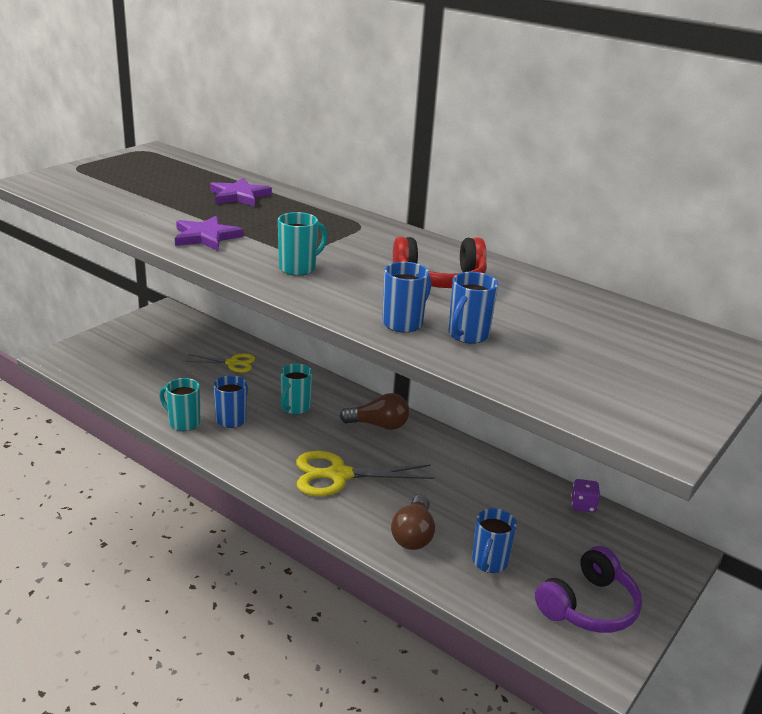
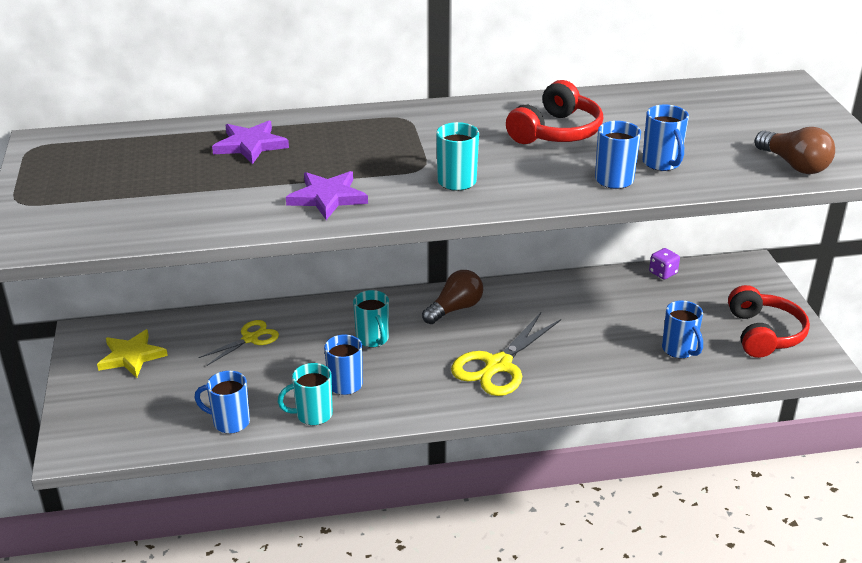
camera: 45 degrees left, 5 degrees up
brown light bulb [391,495,435,550] -> brown light bulb moved to [755,127,835,174]
purple headphones [535,546,642,633] -> red headphones [728,285,810,358]
none -> yellow star [97,329,168,378]
none -> blue mug [195,371,250,434]

